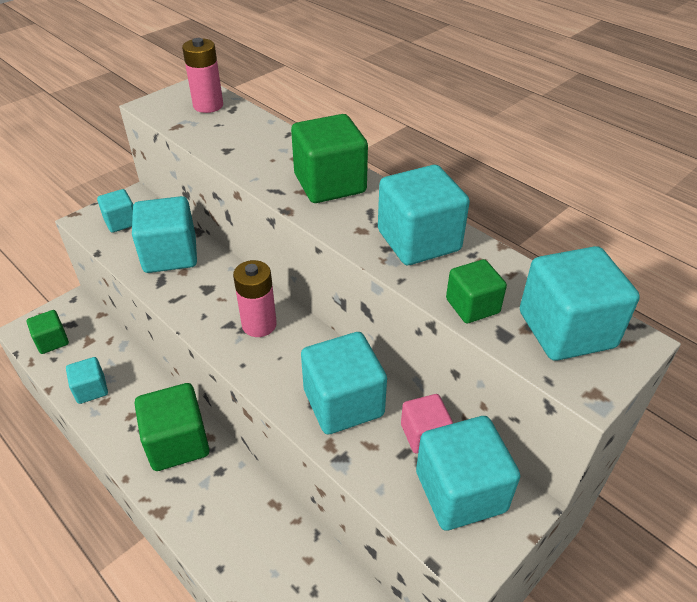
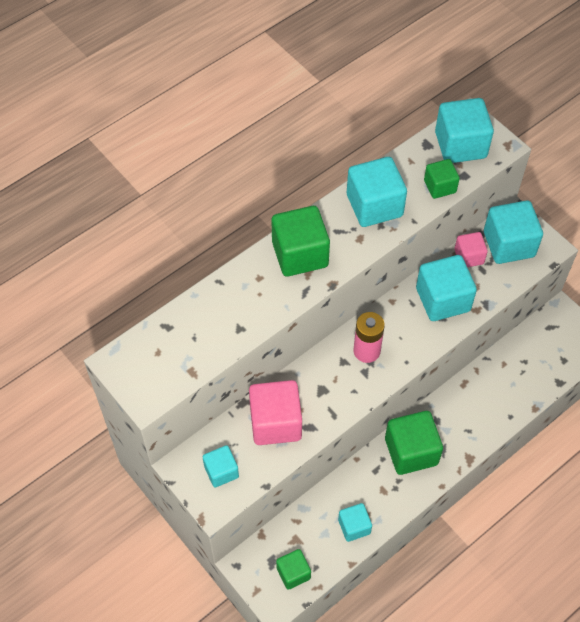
camera: 85 degrees left, 15 degrees up
turquoise cube [132,196,197,273] -> pink cube [249,380,302,445]
pink battery [182,38,223,113] -> none

